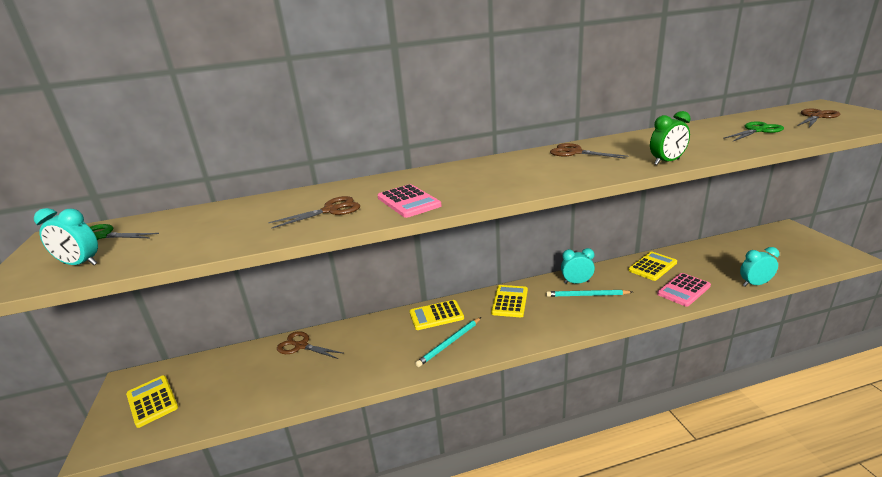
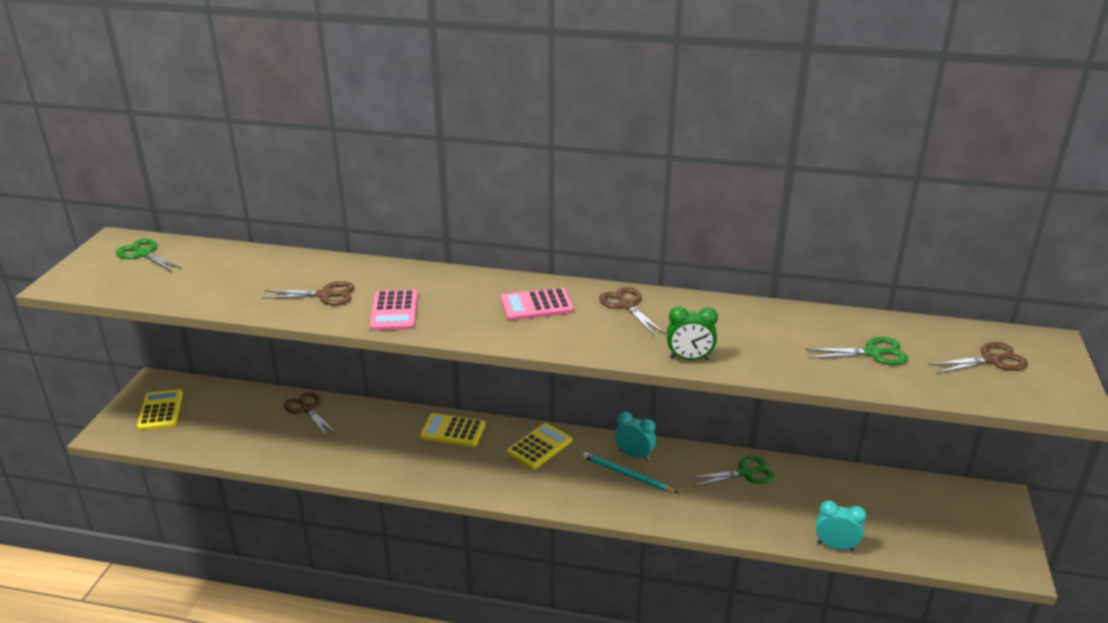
camera: 25 degrees right, 5 degrees up
turquoise clock [34,208,98,265] -> none
turquoise pencil [415,317,481,367] -> none
yellow calculator [628,252,677,281] -> green scissors [690,456,774,486]
pink calculator [657,273,711,307] -> pink calculator moved to [501,288,574,321]

